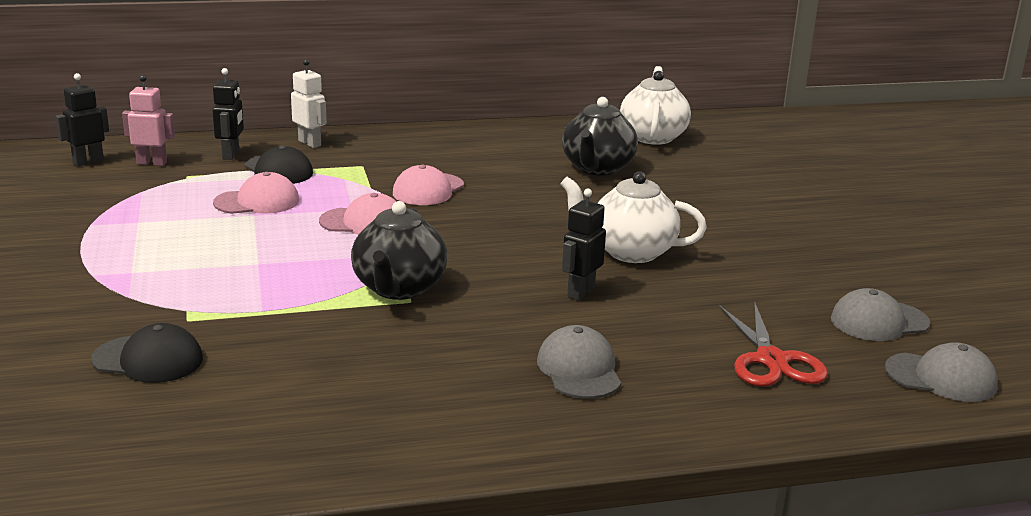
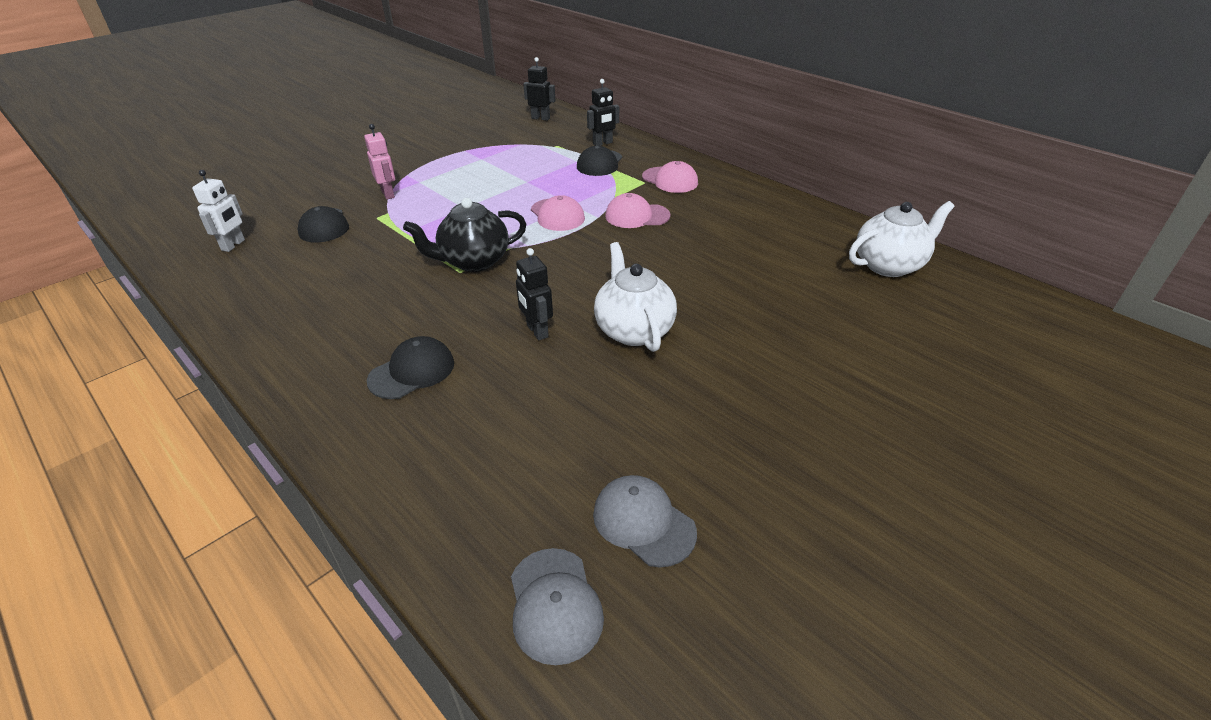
camera: 60 degrees right, 15 degrees up
pink robot [122,75,175,166] -> pink robot moved to [364,124,395,199]
pink cap [213,172,299,214] -> pink cap moved to [642,161,698,193]
white robot [291,59,327,148] -> white robot moved to [192,170,245,252]
grey cap [537,325,621,399] -> black cap [367,336,454,399]
black teapot [562,97,638,176] -> none
black robot [562,188,606,300] -> black robot turned 120 degrees counterclockwise [516,248,553,340]
red scissors [719,302,828,386] -> none

